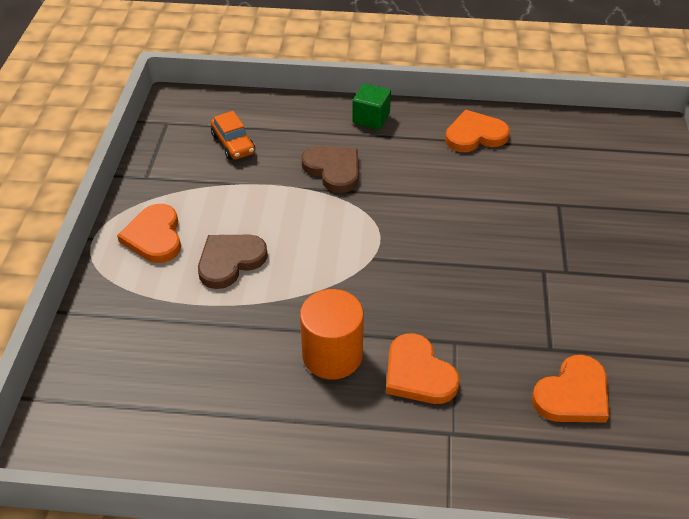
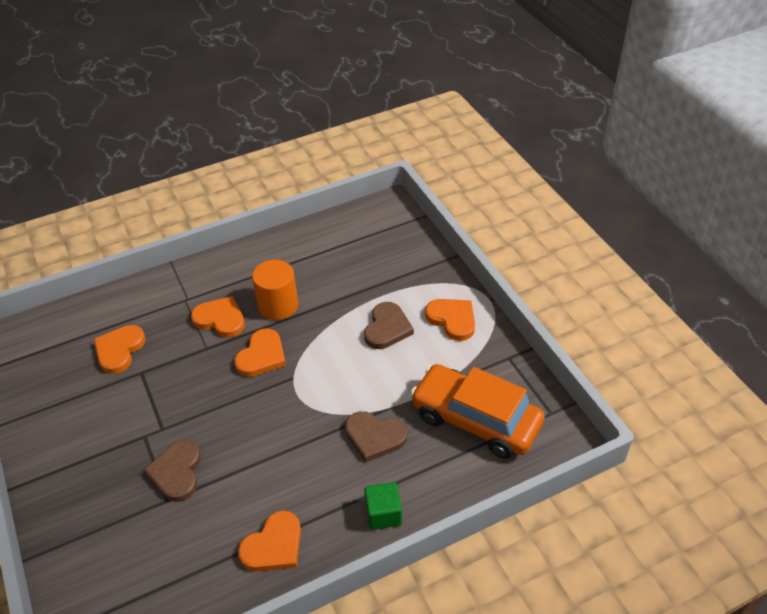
camera: 150 degrees right, 0 degrees up
orange car [211,111,255,160] -> orange car [410,364,545,459], size x2.17
none -> brown heart [144,440,201,502]
none -> orange heart [234,328,286,377]

